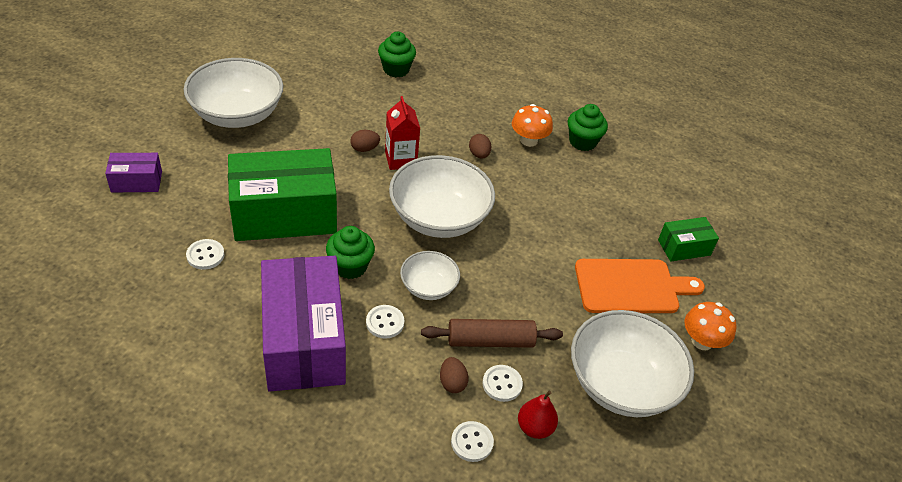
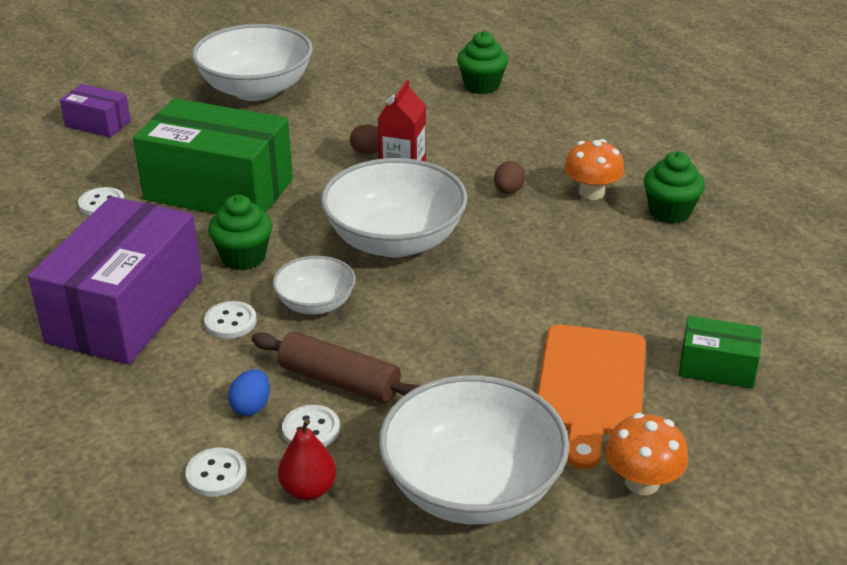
camera: 35 degrees right, 10 degrees down
brown egg [440,357,468,393] -> blue egg [228,369,270,416]
orange cutting board [575,259,705,313] -> orange cutting board turned 75 degrees clockwise [537,325,646,469]

